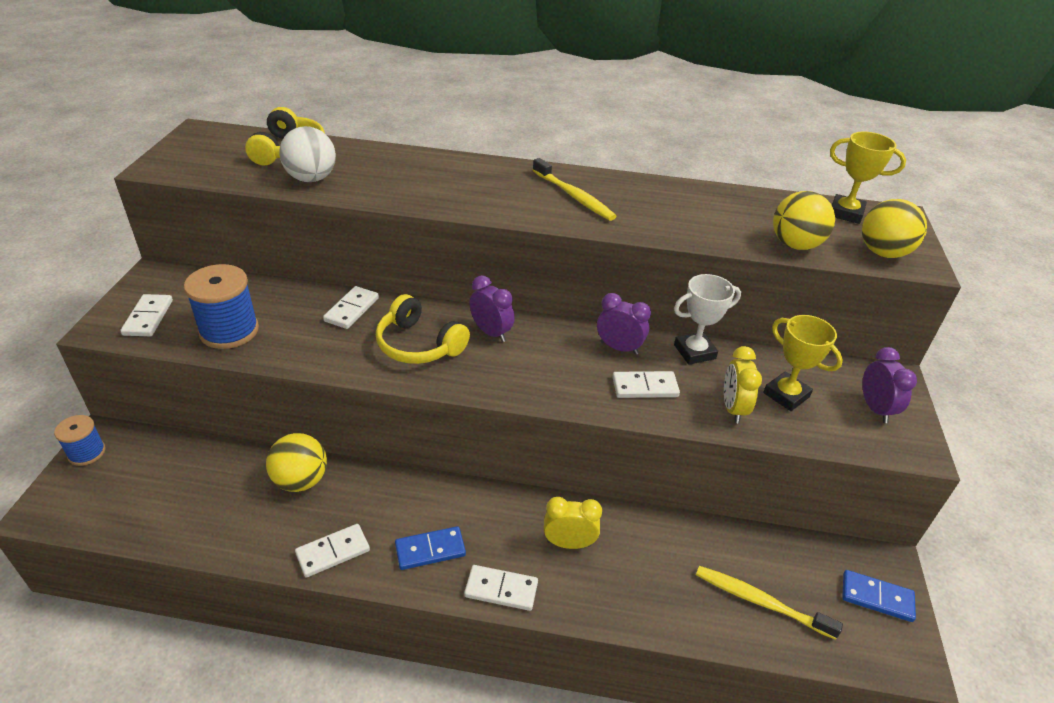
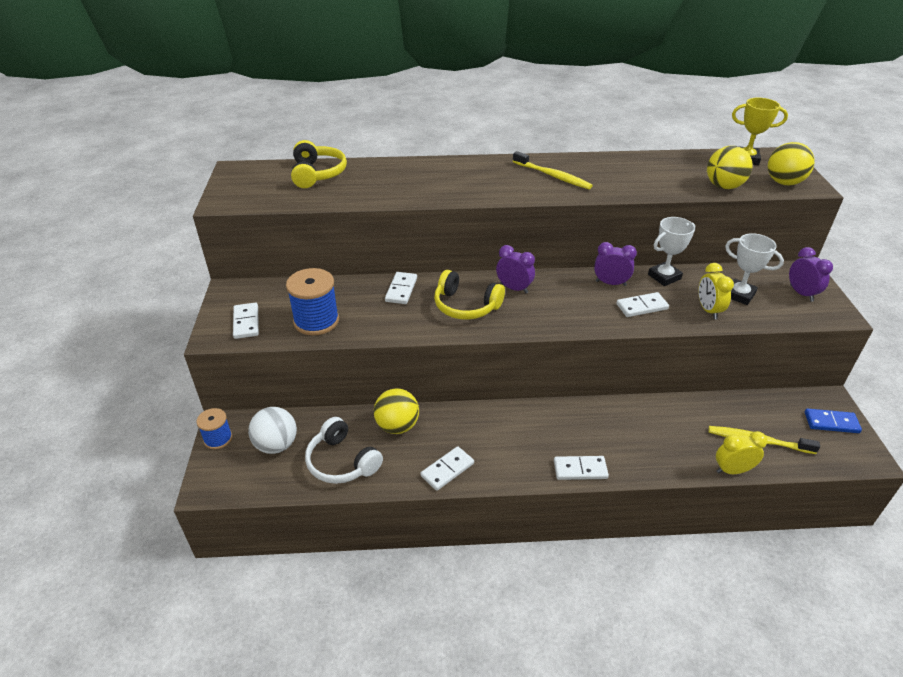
camera: 10 degrees left, 0 degrees up
white ball [279,126,336,182] -> white ball moved to [248,407,297,454]
blue domino [395,526,466,570] -> none
yellow clock [544,497,602,549] -> yellow clock moved to [716,431,767,474]
yellow trophy [763,315,843,411] -> white trophy [725,233,784,305]
none -> white headphones [305,417,383,484]

